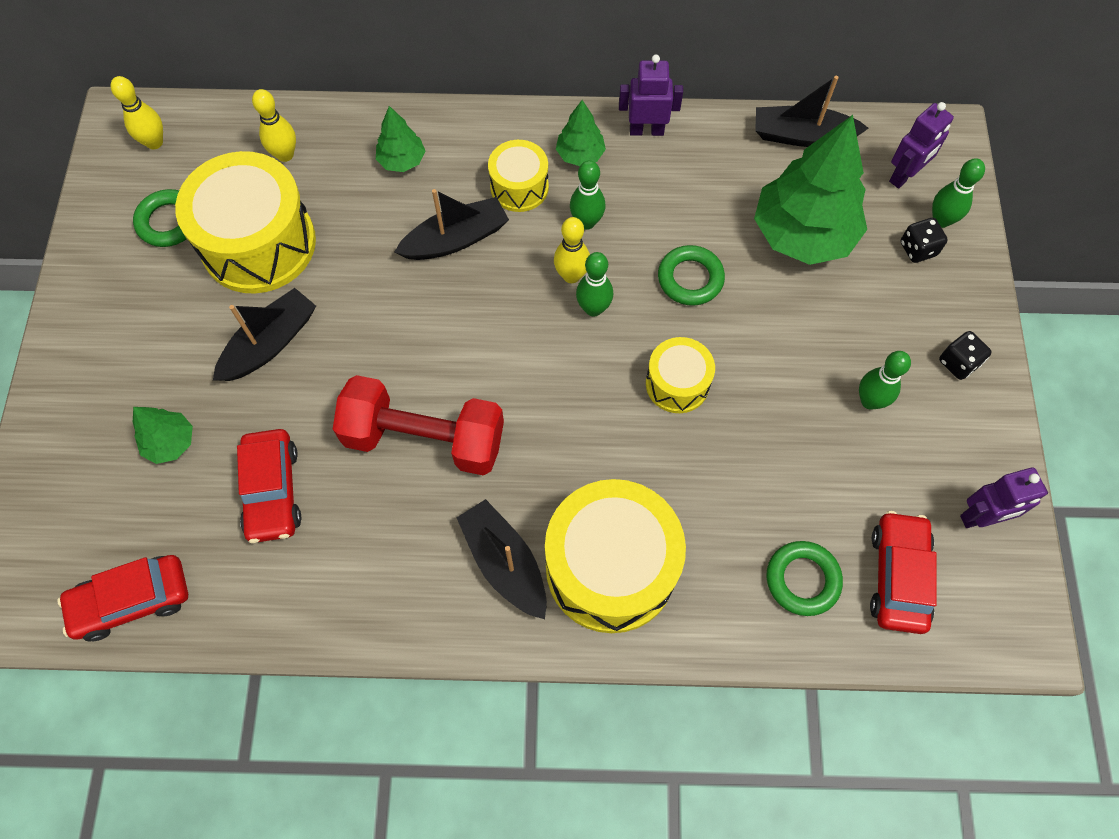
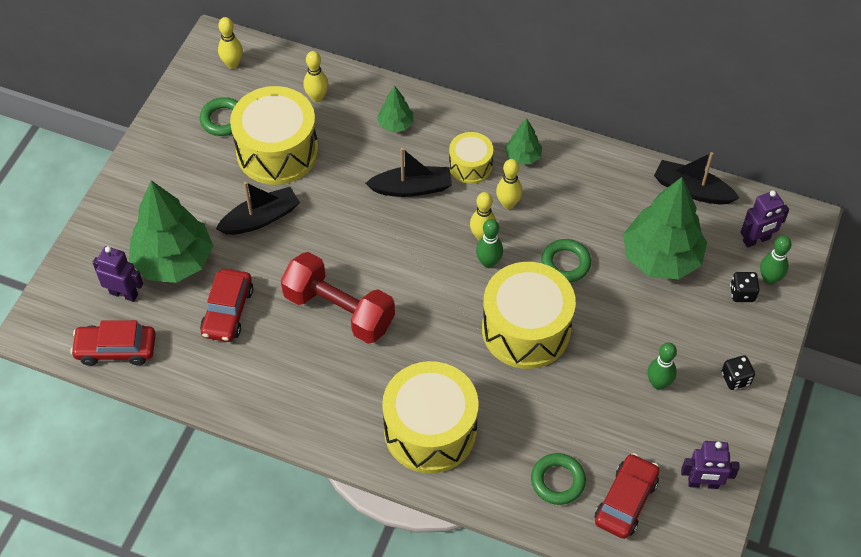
camera: 20 degrees right, 10 degrees down
green tree [133,407,193,464] -> green tree [129,180,213,283], size x2.12
black boat [456,499,547,619] -> none
green bowling pin [570,160,605,230] -> yellow bowling pin [496,159,523,209]
purple robot [619,55,683,136] -> purple robot moved to [92,246,143,302]
yellow drum [646,337,715,413] -> yellow drum [482,262,576,369], size x1.90

